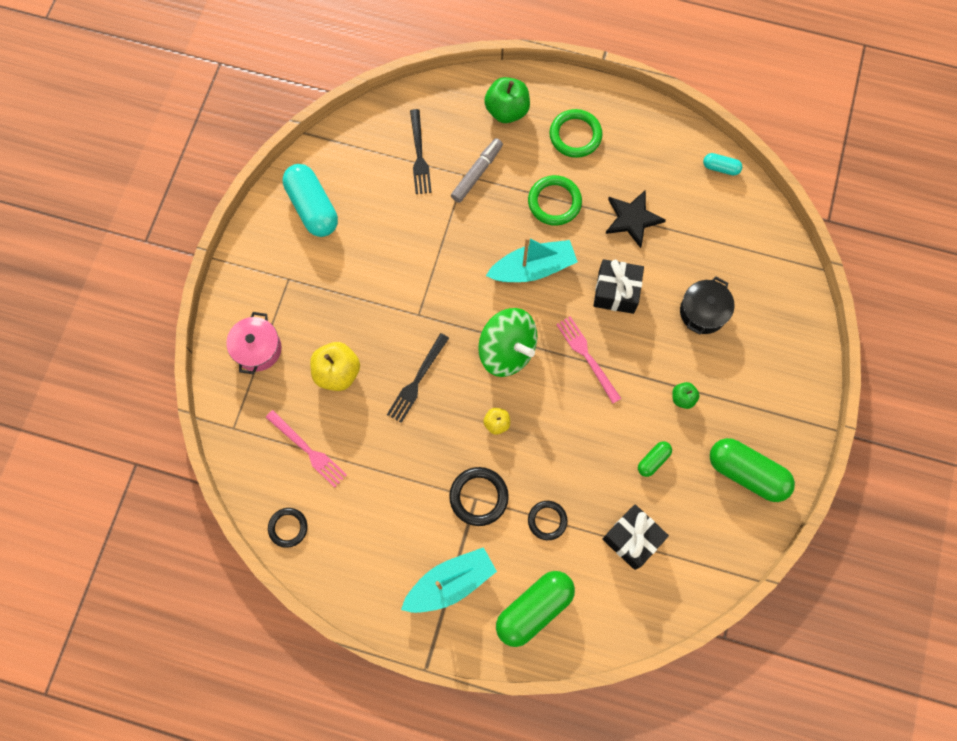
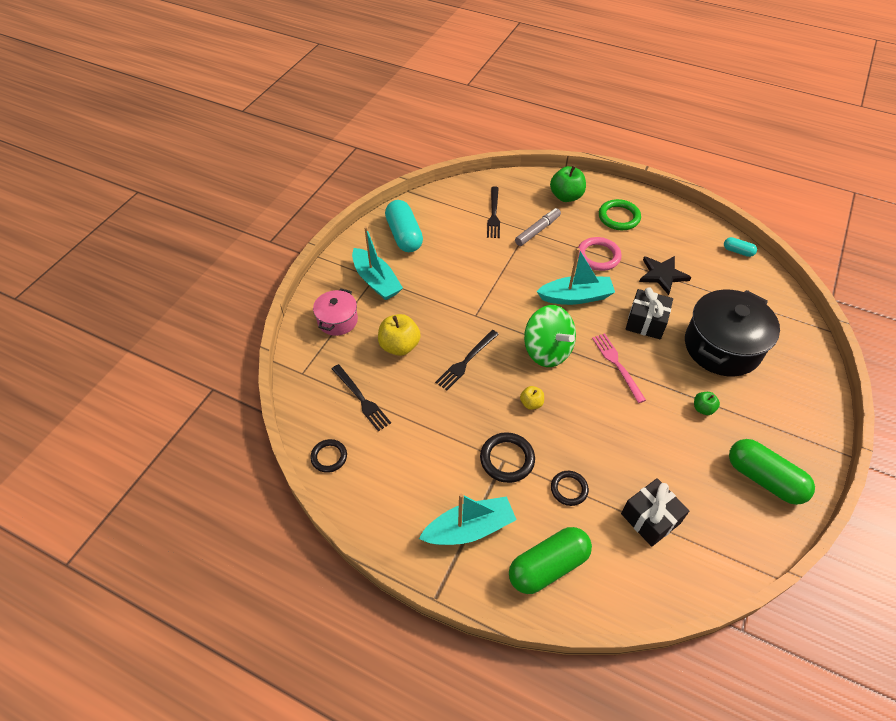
camera: 10 degrees right, 20 degrees down
pink fork [266,410,347,487] -> black fork [332,364,391,432]
green ring [528,175,582,226] -> pink ring [578,237,621,271]
green capsule [638,441,672,477] -> none
black pot [680,276,734,335] -> black pot [685,290,780,376], size x1.83
none -> turquoise boat [352,226,403,300]

